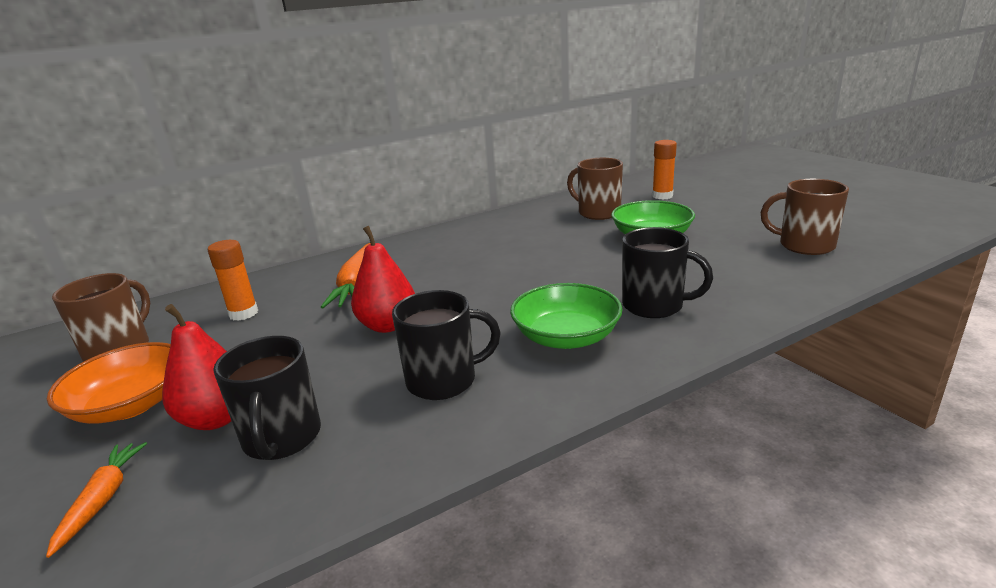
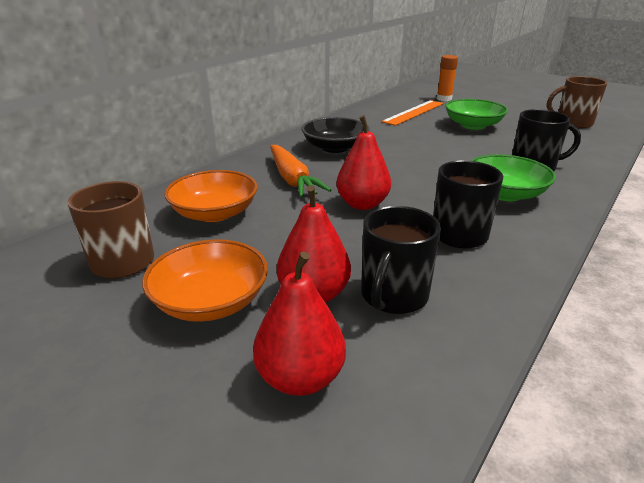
camera: 25 degrees left, 5 degrees up
orange carrot [46,442,147,558] -> red pear [253,252,346,396]
orange glue stick [208,240,258,321] -> orange bowl [164,170,258,222]
black mug [213,336,321,460] -> black mug turned 60 degrees clockwise [361,206,441,314]
brown mug [567,158,623,220] -> orange ruler [381,100,444,126]
none -> black bowl [301,117,370,153]

